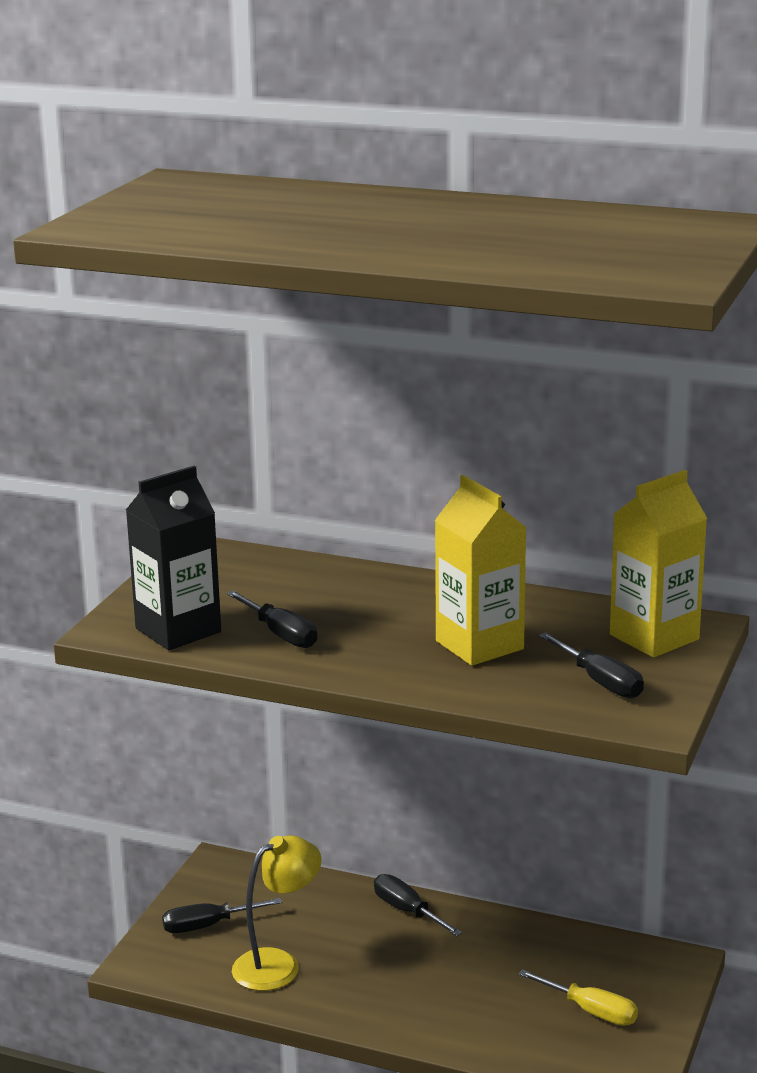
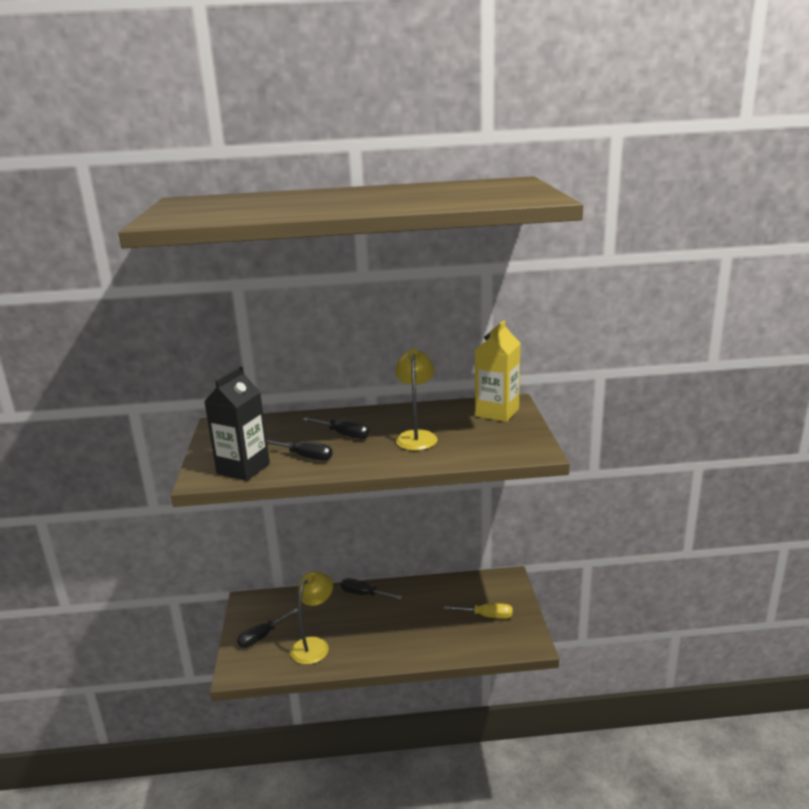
camera: 25 degrees left, 0 degrees up
yellow carton [435,475,526,666] -> yellow lamp [395,349,438,451]
black screwdriver [539,632,644,698] -> black screwdriver moved to [303,418,370,439]

